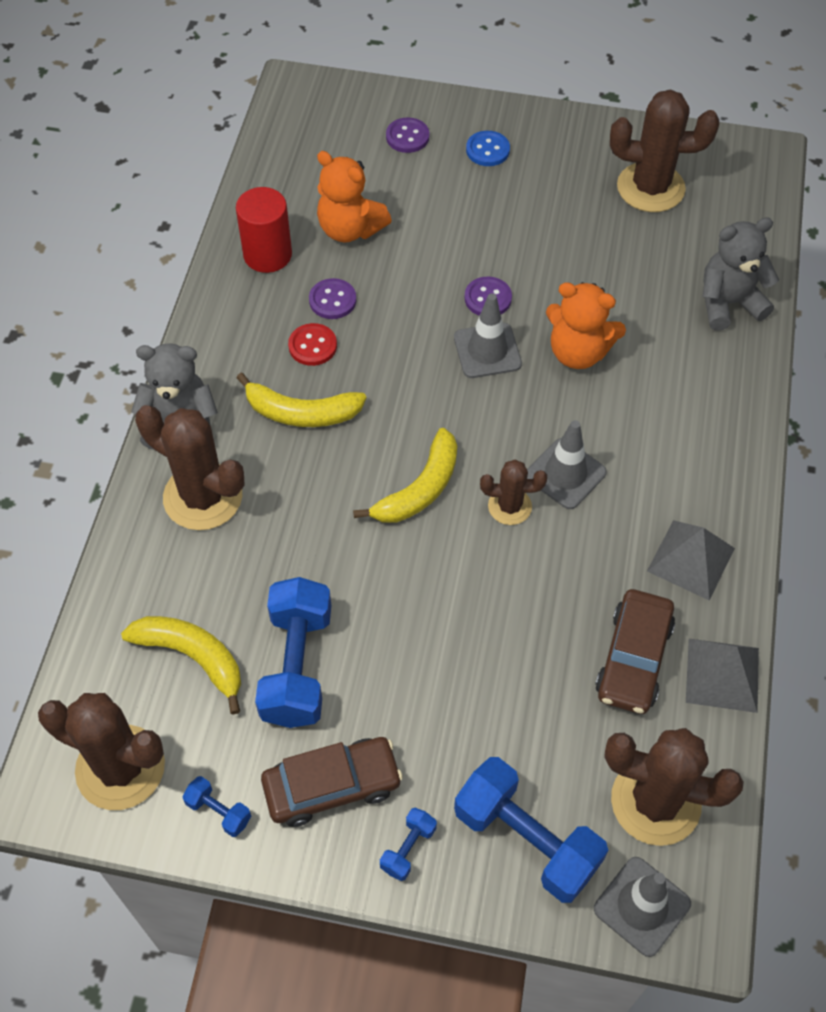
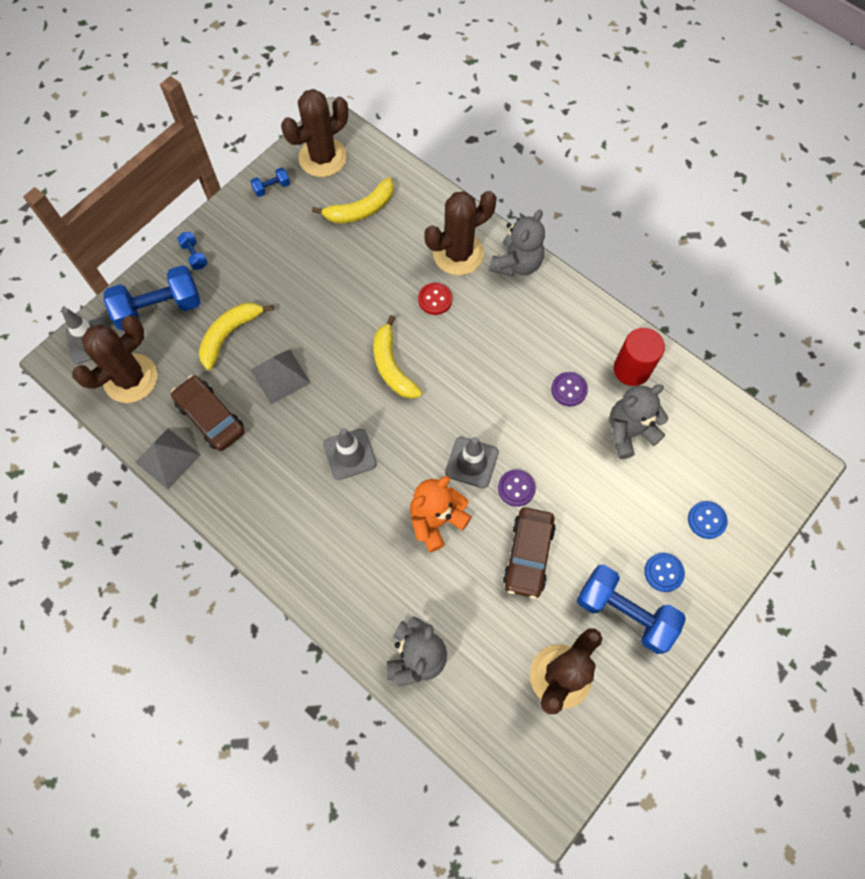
camera: 120 degrees right, 10 degrees up
yellow banana [236,373,366,427] -> yellow banana moved to [199,303,274,370]
blue dumbbell [255,577,331,728] -> blue dumbbell moved to [577,565,686,654]
brown car [261,737,403,827] -> brown car moved to [503,507,556,599]
red button [288,323,337,366] -> red button moved to [418,283,452,315]
orange teddy bear [317,151,392,242] -> grey teddy bear [610,384,668,459]
purple button [386,117,429,153] -> blue button [688,501,728,539]
brown cactus [480,460,547,525] -> none
grey pyramid [647,520,735,601] -> grey pyramid moved to [251,349,310,404]

